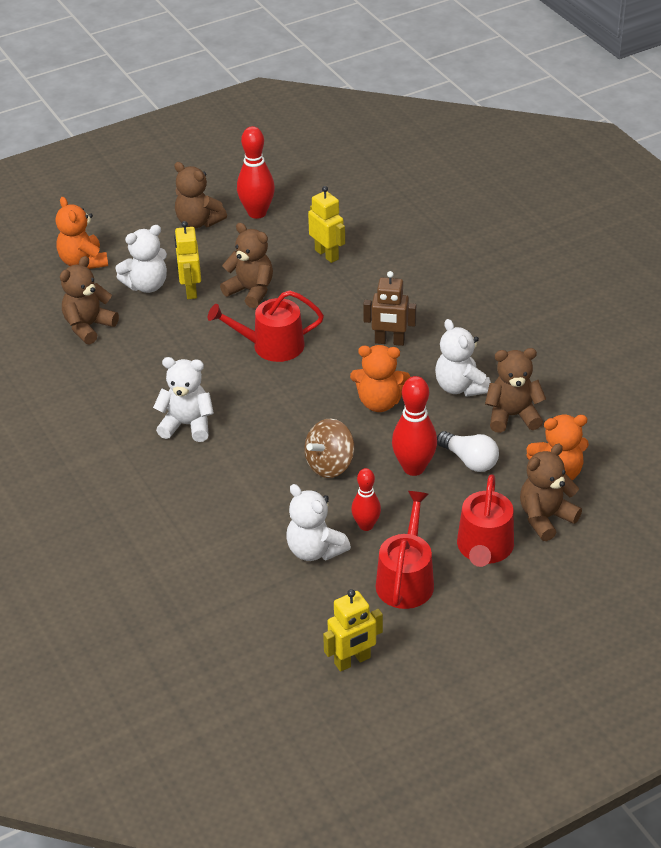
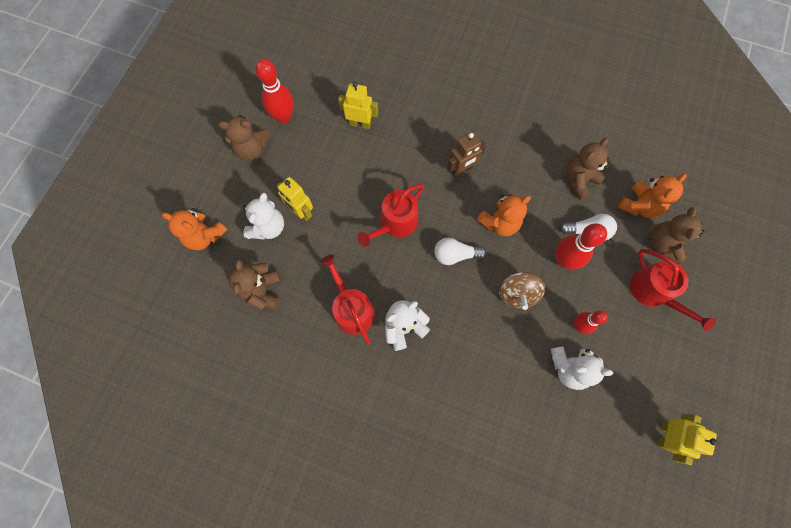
camera: 40 degrees left, 30 degrees up
brown teddy bear [220,223,273,308] -> none
red watering can [376,491,434,609] -> red watering can moved to [320,254,375,345]
white teddy bear [435,319,491,397] -> none
none -> white light bulb [434,238,486,265]

